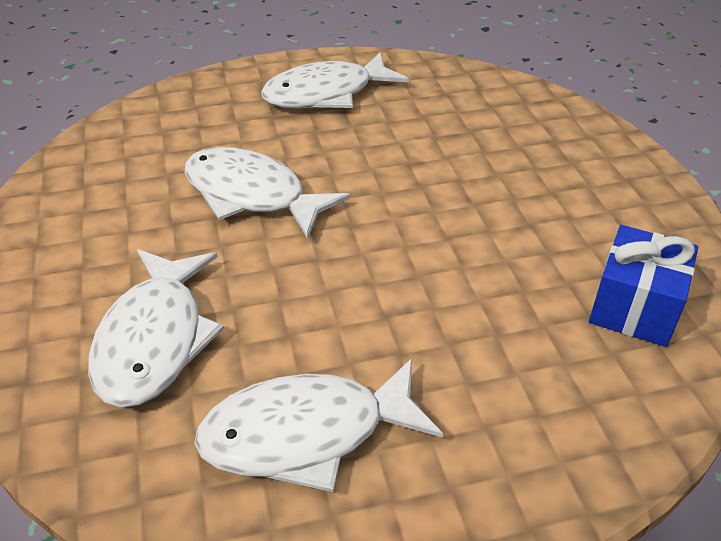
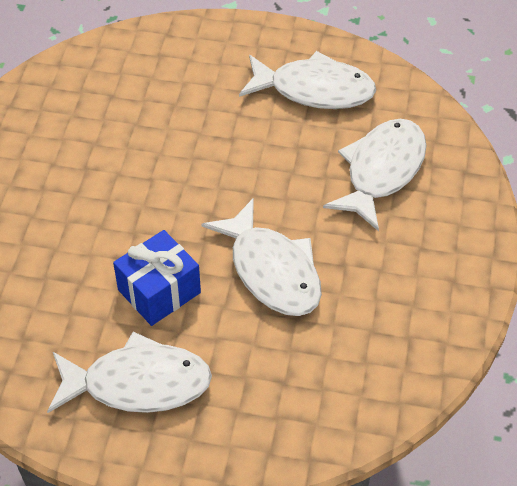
camera: 155 degrees left, 10 degrees up
blue gift [589,225,698,347] -> blue gift moved to [113,230,201,326]

